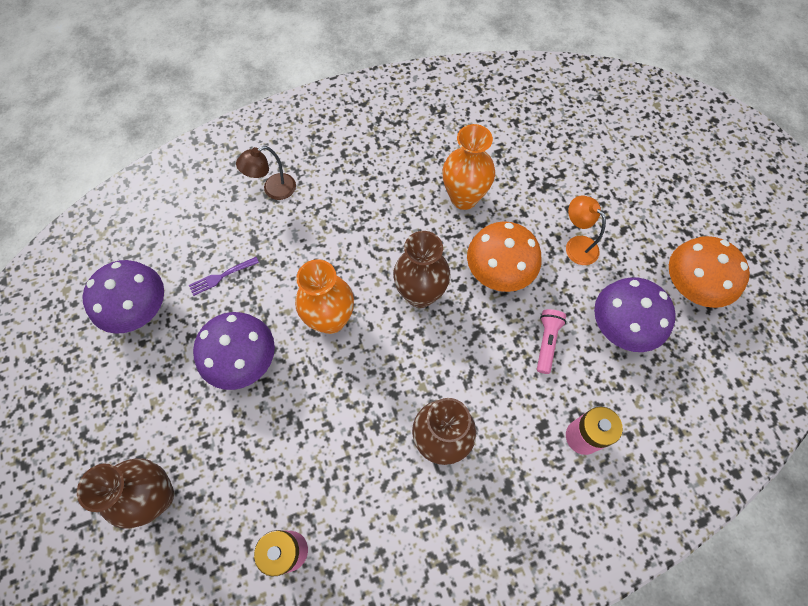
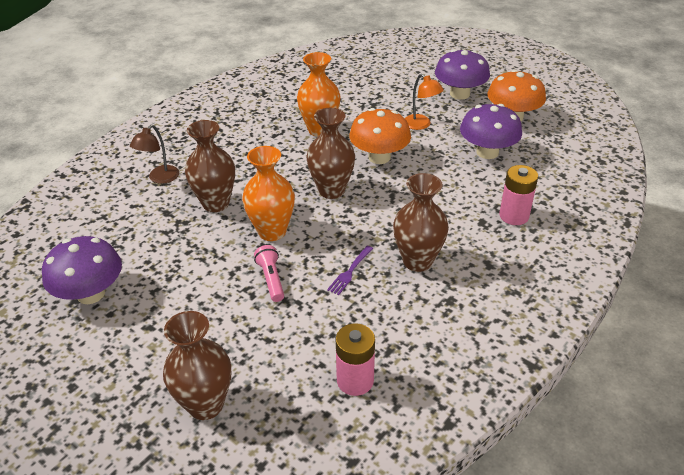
camera: 30 degrees left, 25 degrees down
purple fork [189,257,259,296] -> purple fork moved to [327,246,373,295]
purple mushroom [193,312,275,390] -> purple mushroom moved to [435,49,490,100]
pink flashlight [537,309,566,374] -> pink flashlight moved to [254,245,284,302]
orange lamp [566,195,606,265] -> orange lamp turned 150 degrees counterclockwise [405,74,444,130]
none -> brown vase [185,120,235,212]

